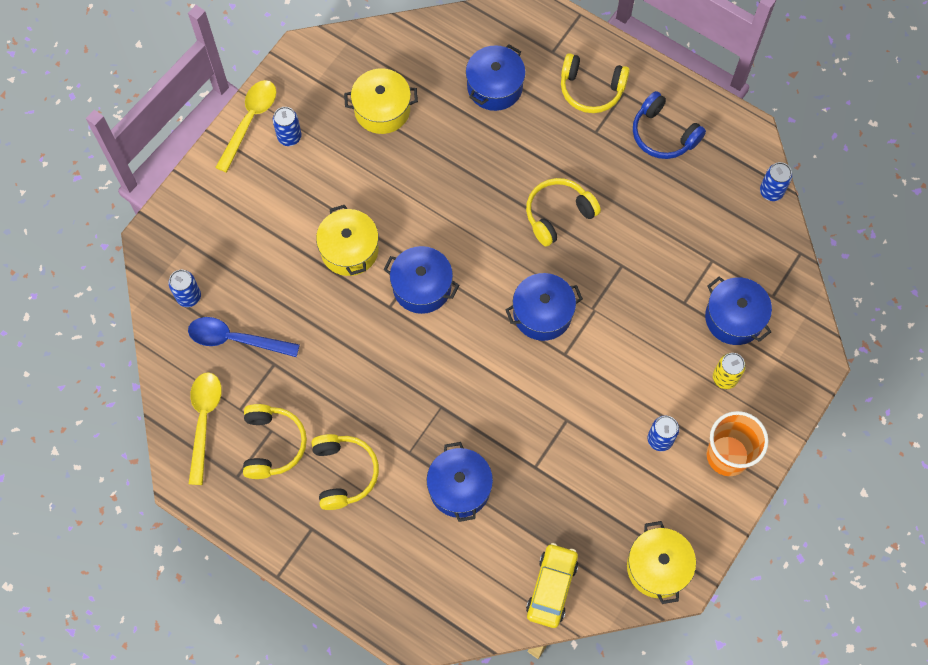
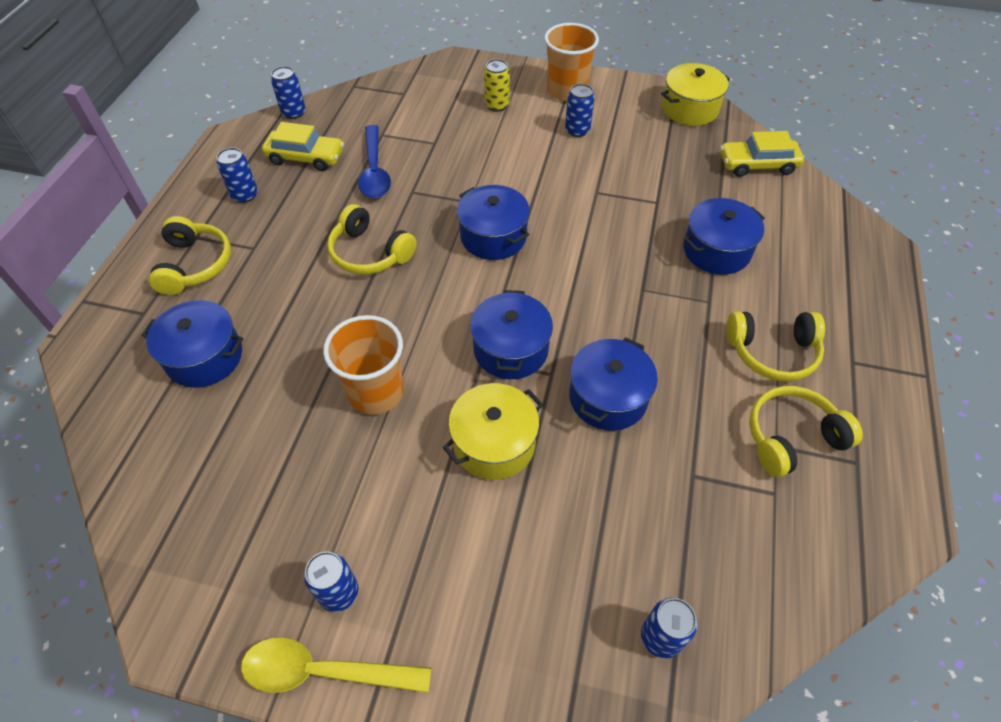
camera: 110 degrees left, 15 degrees down
blue spoon [188,317,300,357] -> blue spoon moved to [358,125,391,198]
yellow spoon [189,372,222,485] -> none
yellow headphones [311,434,379,510] -> yellow headphones turned 150 degrees counterclockwise [726,312,825,382]
yellow pot [344,69,418,134] -> none
blue headphones [633,91,706,159] -> blue can [217,147,258,203]
blue pot [705,277,772,345] -> blue pot moved to [569,337,658,431]
none -> yellow car [262,122,344,171]
none -> orange cup [323,315,404,415]

